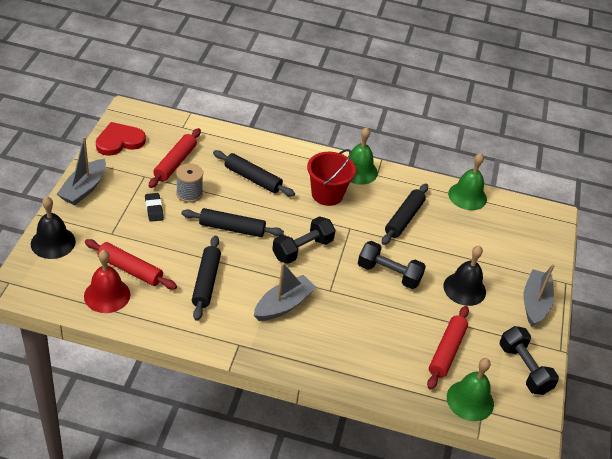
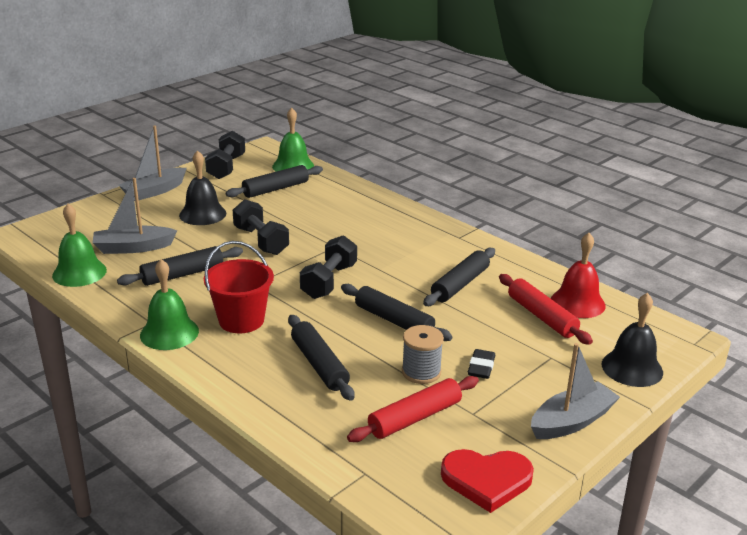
camera: 145 degrees left, 15 degrees down
grey boat [254,262,317,321] -> grey boat moved to [93,178,177,254]
black dumbbell [272,216,336,264] -> black dumbbell turned 60 degrees counterclockwise [300,235,357,299]
red rolling pin [427,306,469,390] -> black rolling pin [226,165,323,198]

